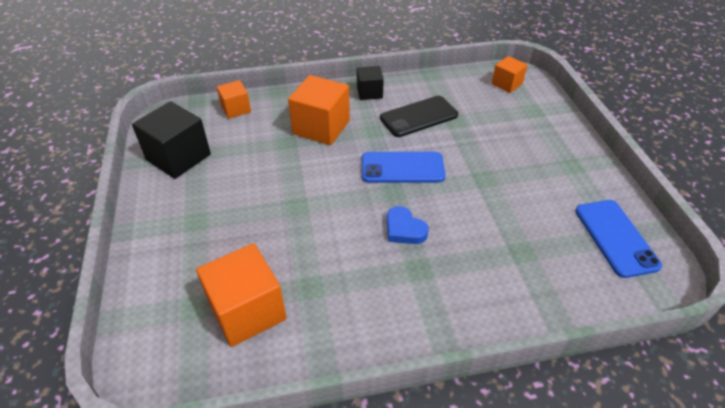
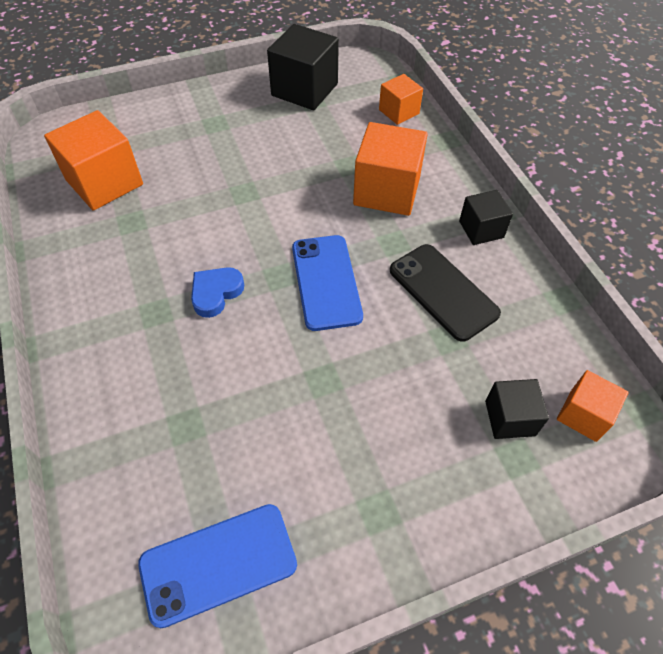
camera: 80 degrees right, 10 degrees up
none -> black cube [485,379,549,439]

